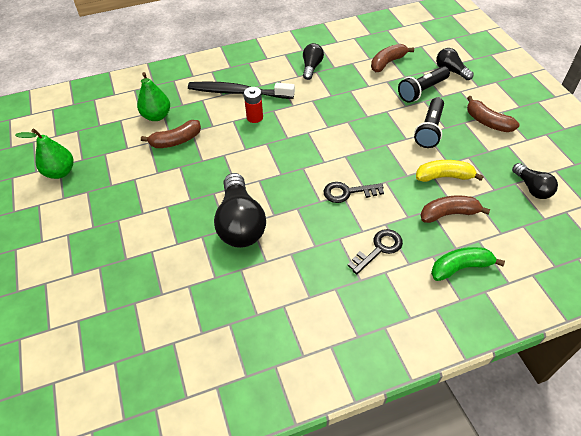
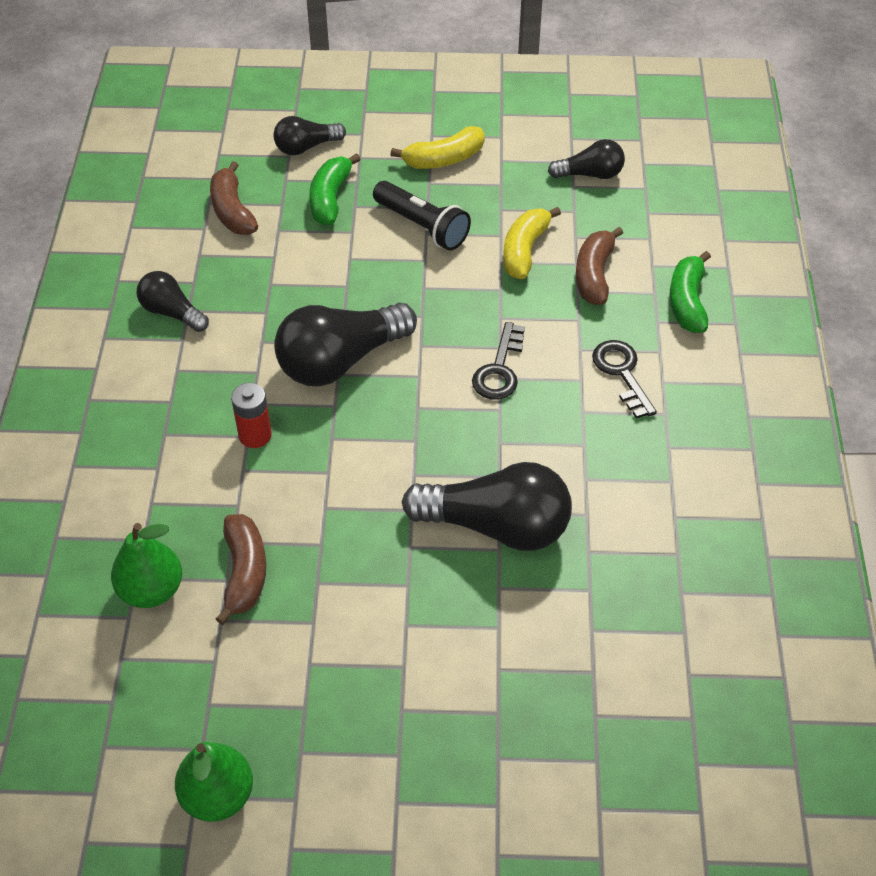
camera: 70 degrees left, 0 degrees up
black toothbrush [188,81,295,99] -> none
black flashlight [398,66,450,103] -> green banana [309,153,361,225]
brown banana [467,96,520,132] -> yellow banana [390,126,485,169]
none -> black light bulb [274,303,417,386]

